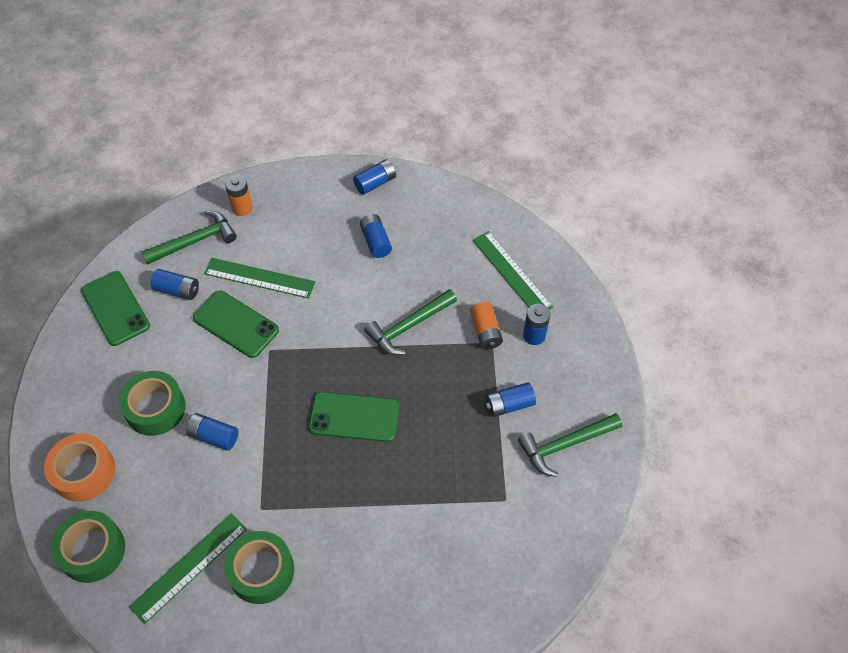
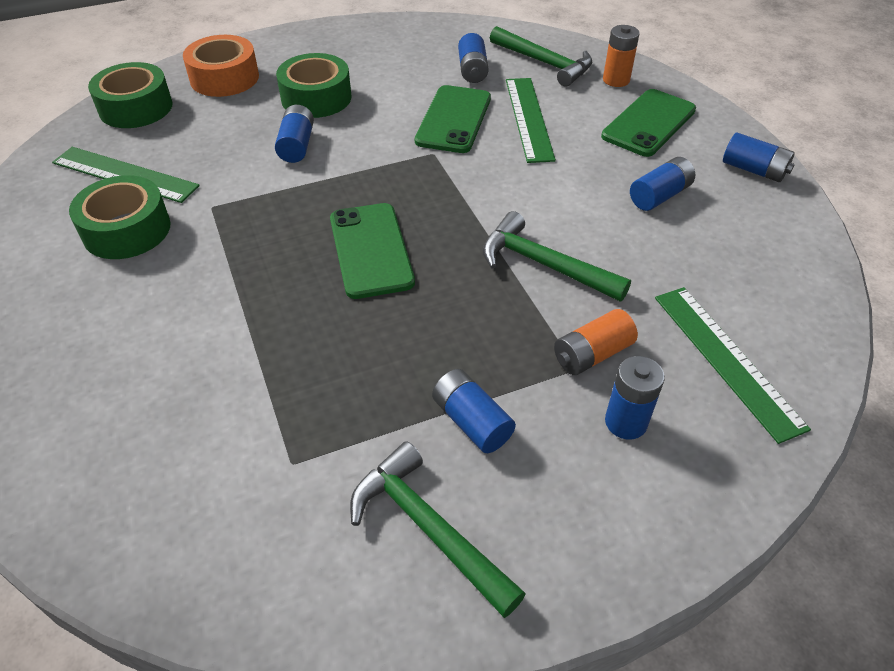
camera: 70 degrees right, 10 degrees down
green phone [81,271,150,346] -> green phone moved to [601,89,696,157]
green ruler [472,231,553,310] -> green ruler turned 60 degrees counterclockwise [655,287,811,444]

